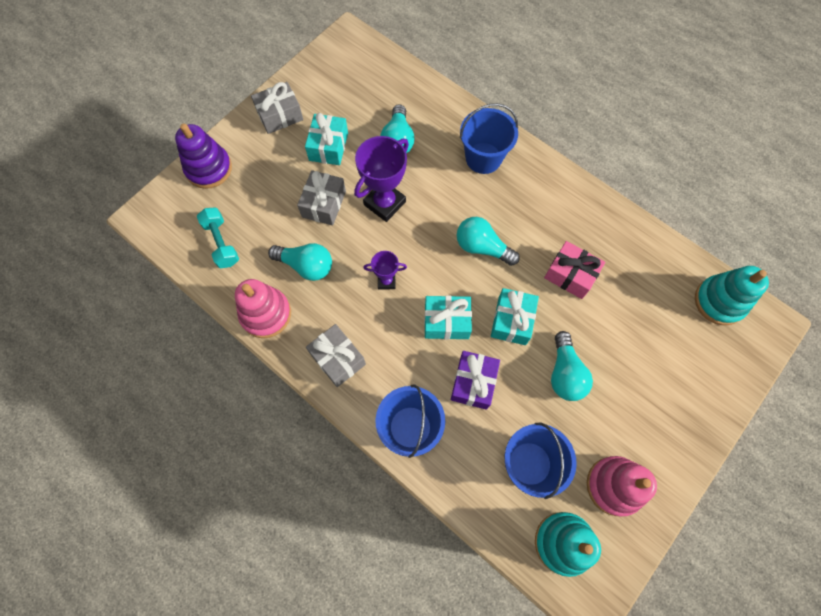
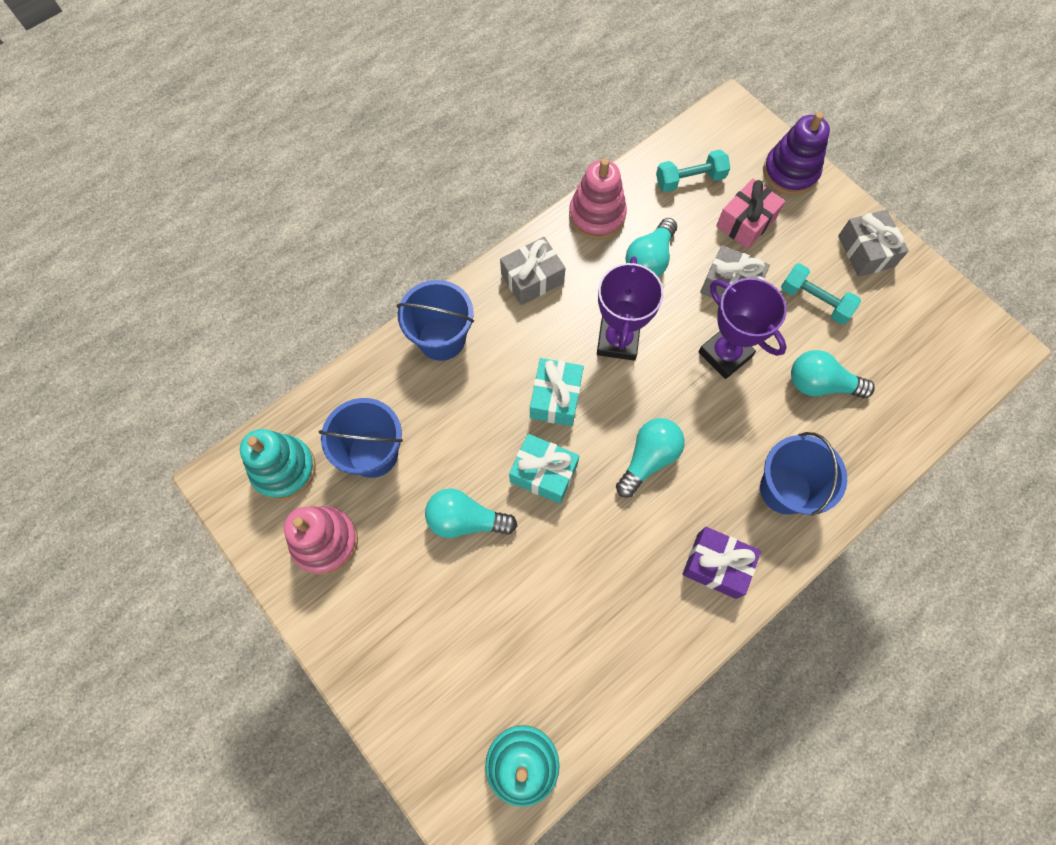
camera: 100 degrees right, 0 degrees up
turquoise gift [305,113,348,165] -> turquoise dumbbell [781,263,861,324]
purple trophy [363,251,407,290] -> purple trophy [597,256,664,361], size x1.85
purple gift [451,351,500,410] -> purple gift moved to [682,527,761,599]
pink gift [544,241,605,299] -> pink gift moved to [716,179,785,249]

